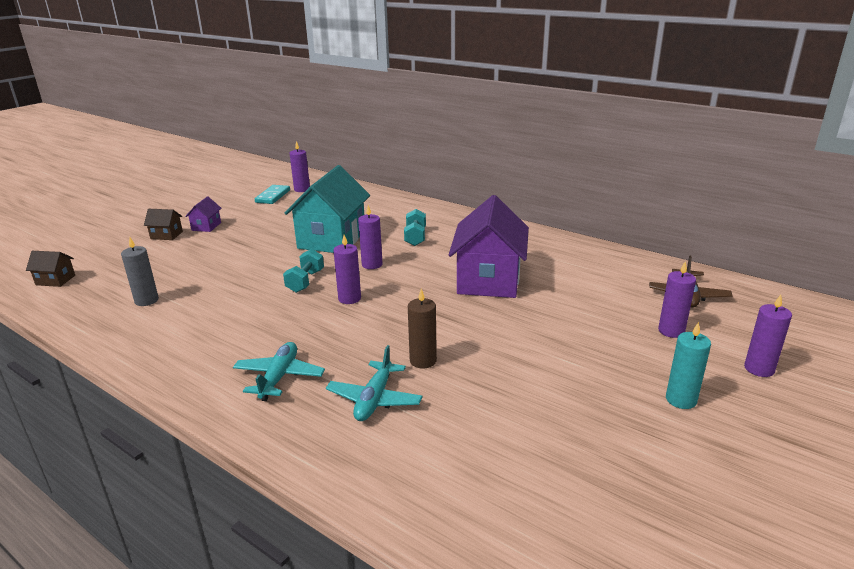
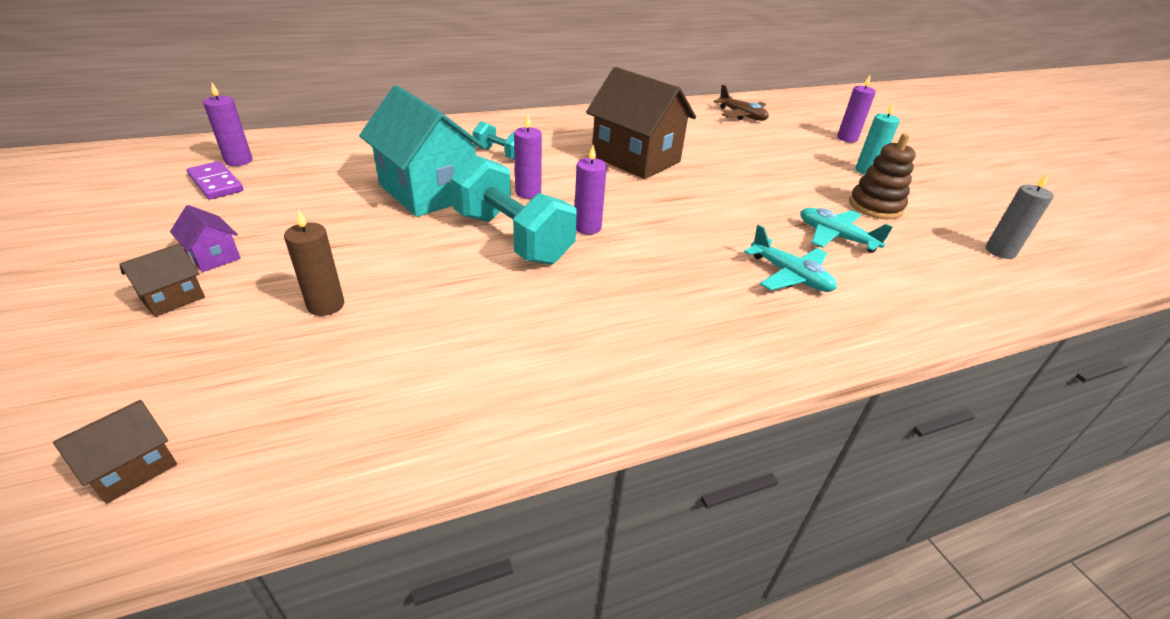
camera: 60 degrees left, 10 degrees up
grey candle [121,237,159,306] -> grey candle moved to [986,173,1054,259]
turquoise plane [233,342,325,401] -> turquoise plane moved to [800,208,893,253]
turquoise domino [255,185,290,204] -> purple domino [187,161,243,200]
turquoise dumbbell [283,249,324,293] -> turquoise dumbbell [450,155,577,265], size x1.94
brown candle [408,289,437,369] -> brown candle moved to [284,209,344,316]
purple house [449,195,529,298] -> brown house [586,67,696,179]
purple candle [658,261,696,338] -> none
none -> brown stacking toy [849,133,916,219]

